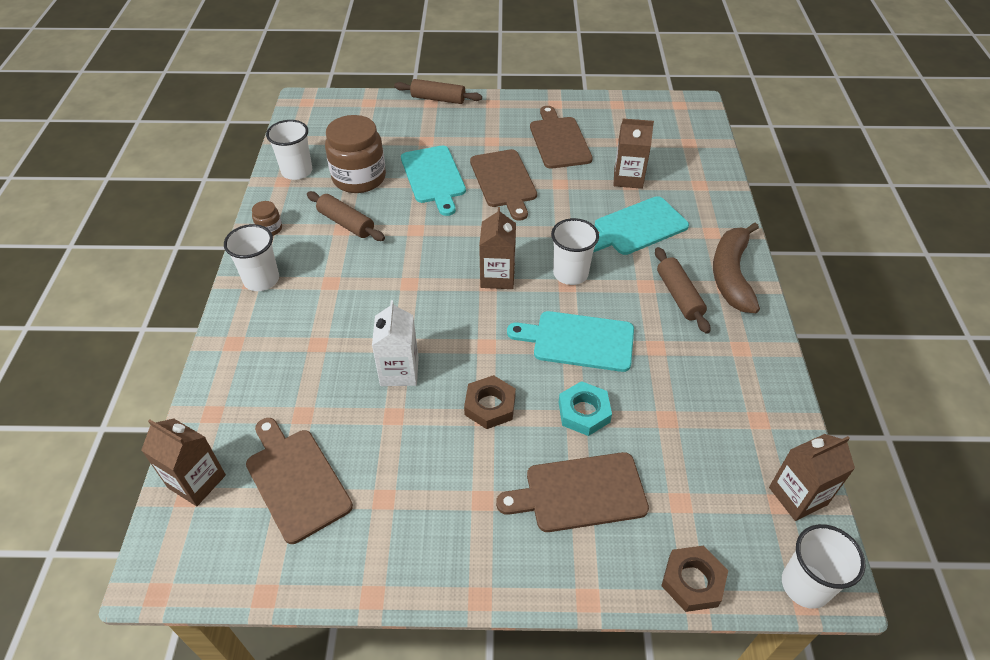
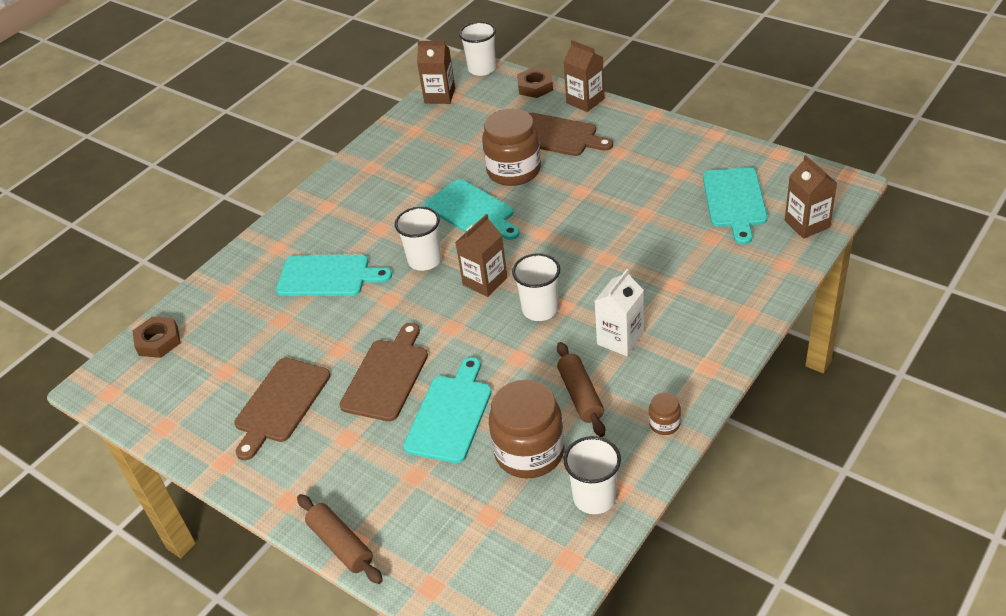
camera: 140 degrees left, 5 degrees down
white cup [224,224,279,291] -> white cup moved to [512,253,560,321]
brown cutting board [246,418,353,544] -> turquoise cutting board [703,168,768,244]
white carton [372,300,419,386] -> white carton moved to [595,269,644,356]
brown nut [464,375,516,429] -> brown nut moved to [132,317,181,358]
turquoise nut [559,381,612,436] -> brown jar [482,109,541,186]
brown carton [613,119,654,189] -> brown carton moved to [563,40,604,112]
brown rolling pin [655,247,710,334] -> none
brown banana [713,223,760,313] -> none

